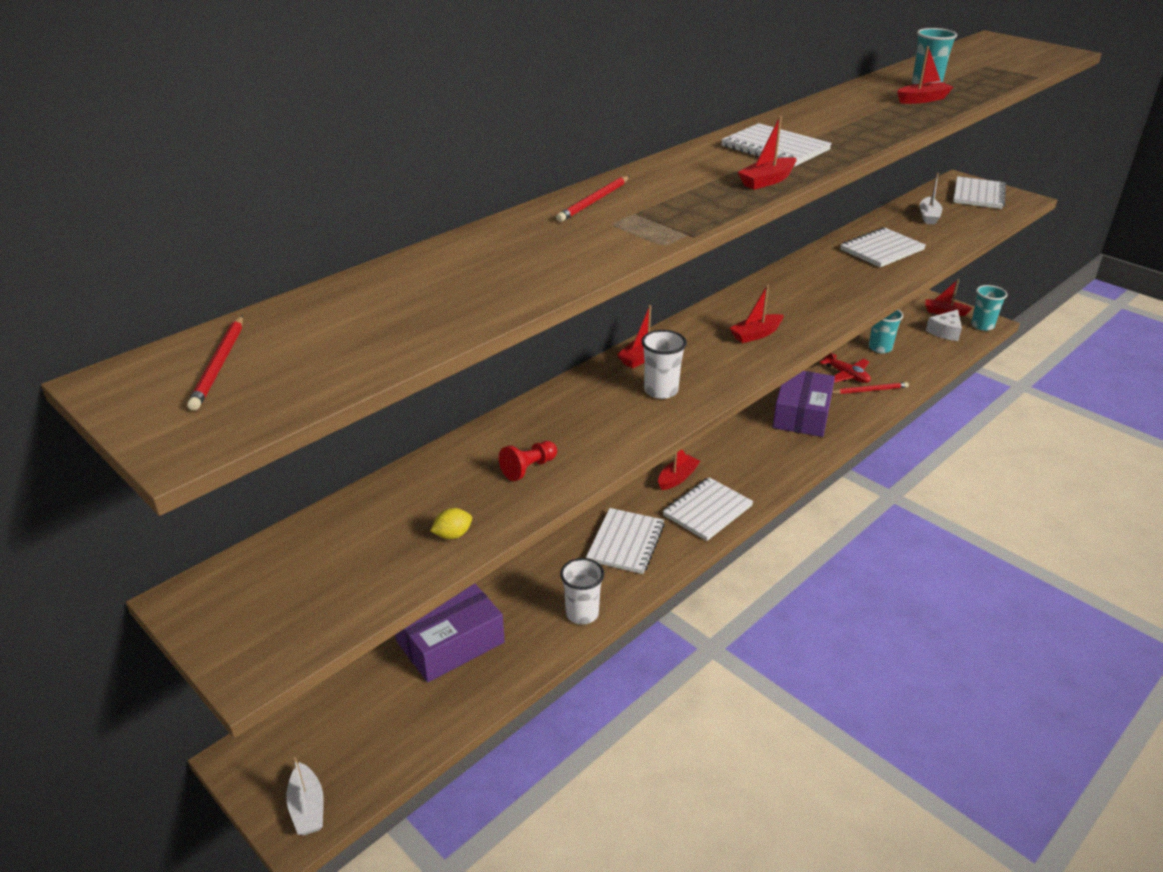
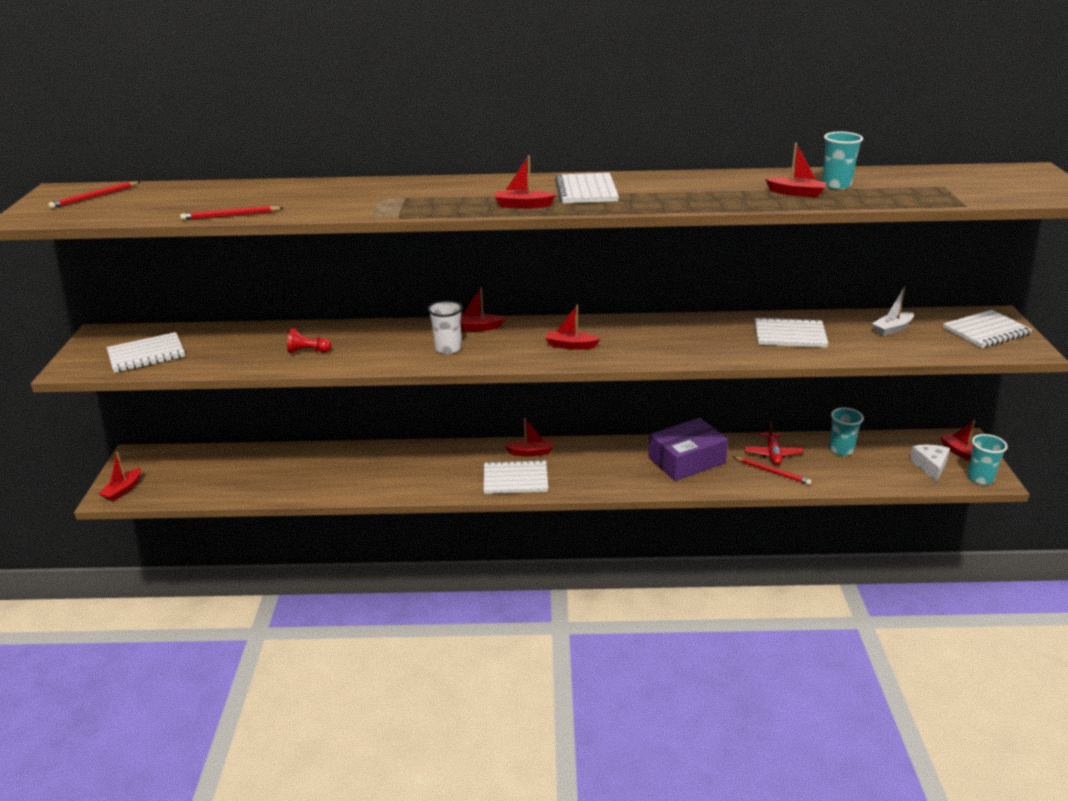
camera: 45 degrees right, 5 degrees down
white boat [286,757,323,835] -> red boat [98,452,141,501]
purple box [395,583,505,682] -> none
yellow lemon [430,508,472,539] -> none
red pencil [556,176,630,222] -> red pencil moved to [180,206,283,220]
white cup [560,558,604,624] -> none
white notebook [586,508,665,574] -> white notebook moved to [107,332,185,373]
white cheese [926,310,962,341] -> white cheese turned 105 degrees clockwise [910,445,950,482]

